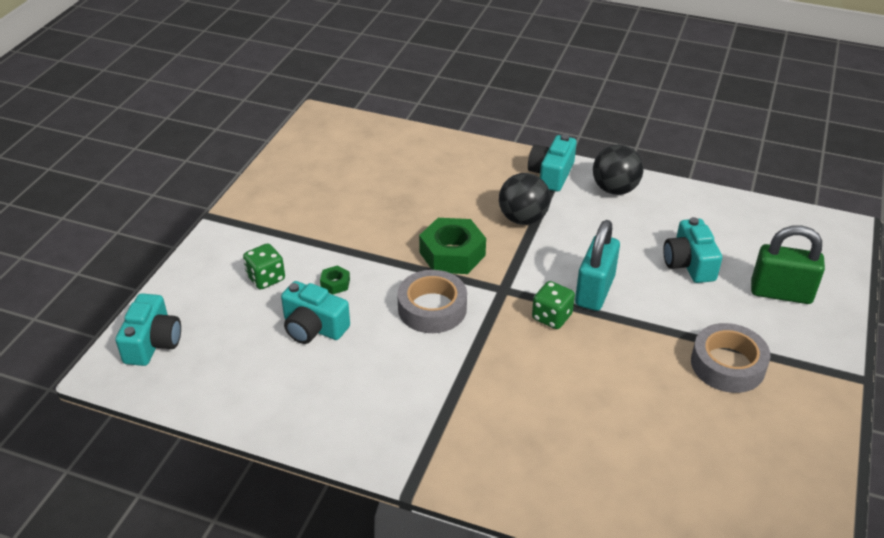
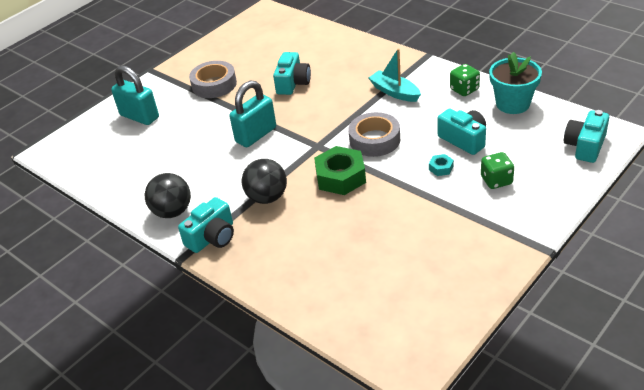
camera: 155 degrees left, 0 degrees up
green nut [320,266,350,294] -> turquoise nut [429,154,454,176]
green dice [532,281,575,329] -> green dice moved to [450,64,480,96]
turquoise camera [663,217,722,283] -> turquoise camera moved to [273,52,311,95]
green padlock [751,225,825,304] -> turquoise padlock [111,65,159,125]
none -> turquoise boat [369,48,421,102]
none -> turquoise flower pot [489,52,542,114]

